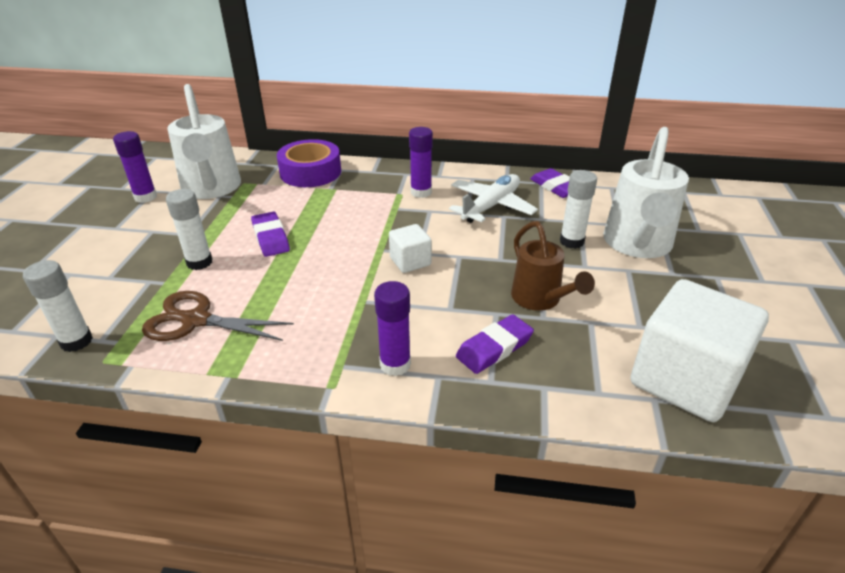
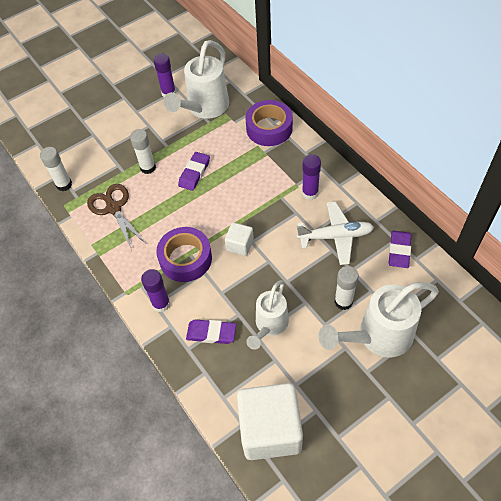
camera: 50 degrees right, 20 degrees up
brown watering can [511,221,595,311] -> white watering can [246,280,289,350]
none -> purple tape [156,227,212,282]

